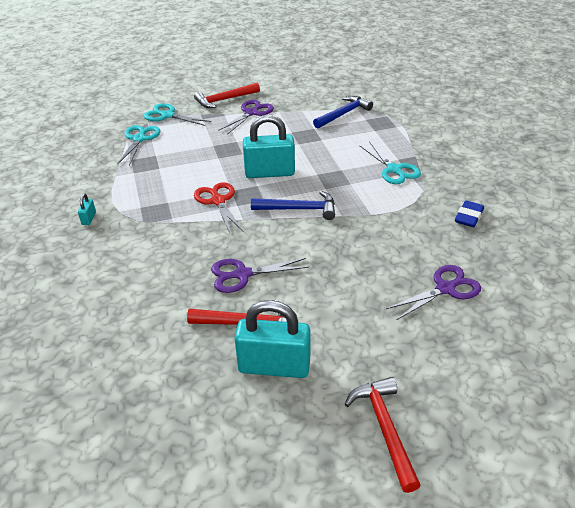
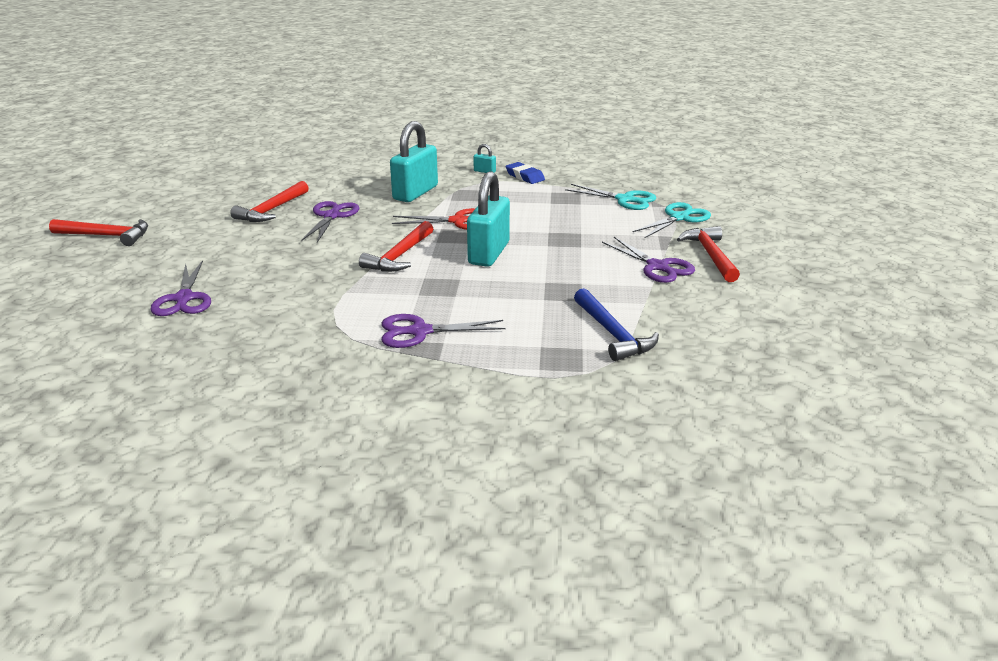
camera: 110 degrees right, 10 degrees down
turquoise padlock [234,300,310,378] -> turquoise padlock moved to [390,121,438,202]
blue hammer [251,191,335,220] -> red hammer [359,221,433,272]
turquoise scissors [359,141,421,184] -> purple scissors [382,314,506,348]
blue eraser [455,201,484,227] -> blue eraser moved to [506,162,545,184]

